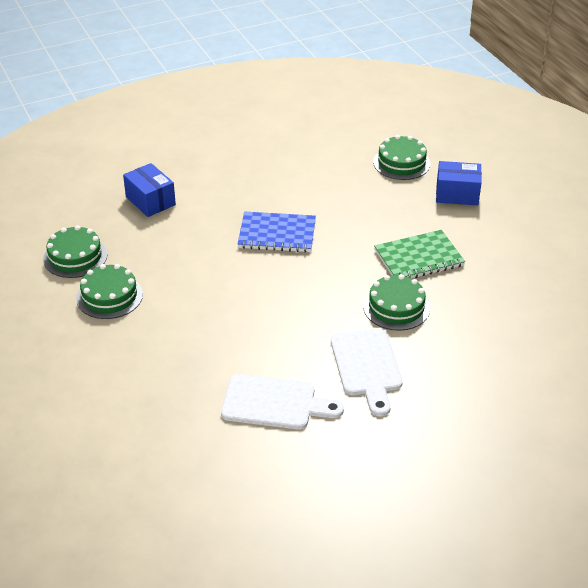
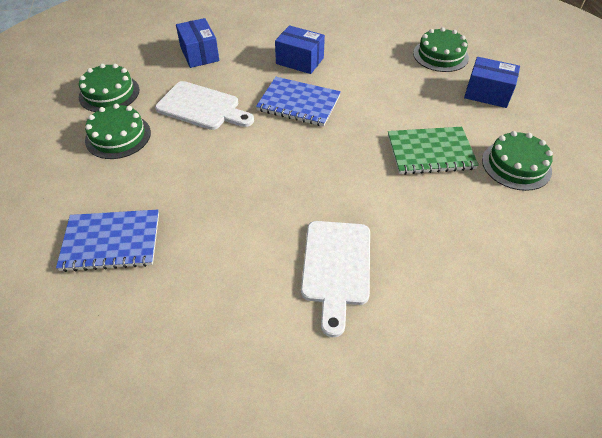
camera: 15 degrees right, 10 degrees up
white cutting board [221,374,344,429] -> white cutting board moved to [155,81,254,130]
green cake [363,274,430,331] -> green cake moved to [482,131,553,191]
none -> blue notebook [56,210,159,272]
none -> blue box [275,25,325,74]

